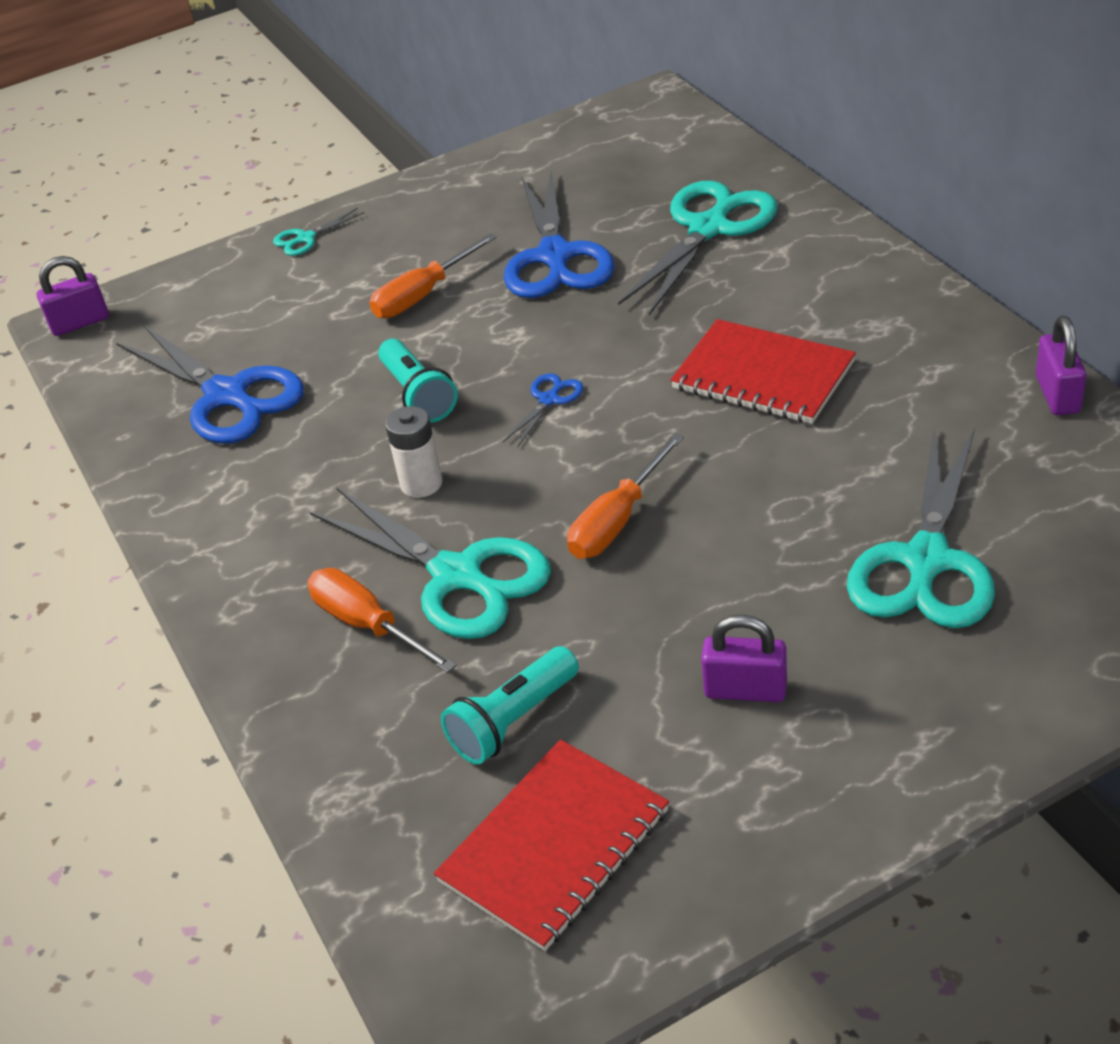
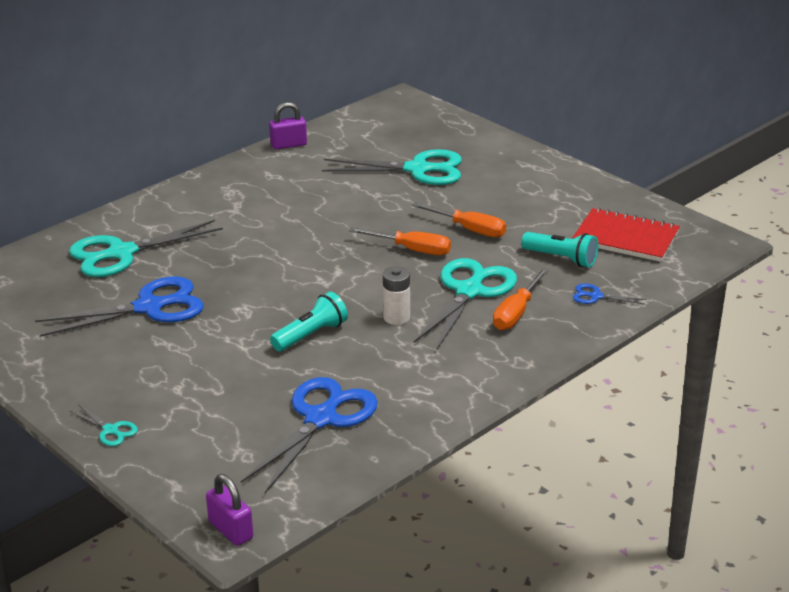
camera: 110 degrees left, 10 degrees down
orange screwdriver [369,233,497,318] -> orange screwdriver moved to [411,202,506,237]
blue scissors [503,373,583,448] -> blue scissors moved to [573,284,646,305]
turquoise scissors [618,181,777,315] -> turquoise scissors turned 45 degrees counterclockwise [69,220,223,277]
red notebook [670,319,856,424] -> none
purple padlock [701,614,787,702] -> none

